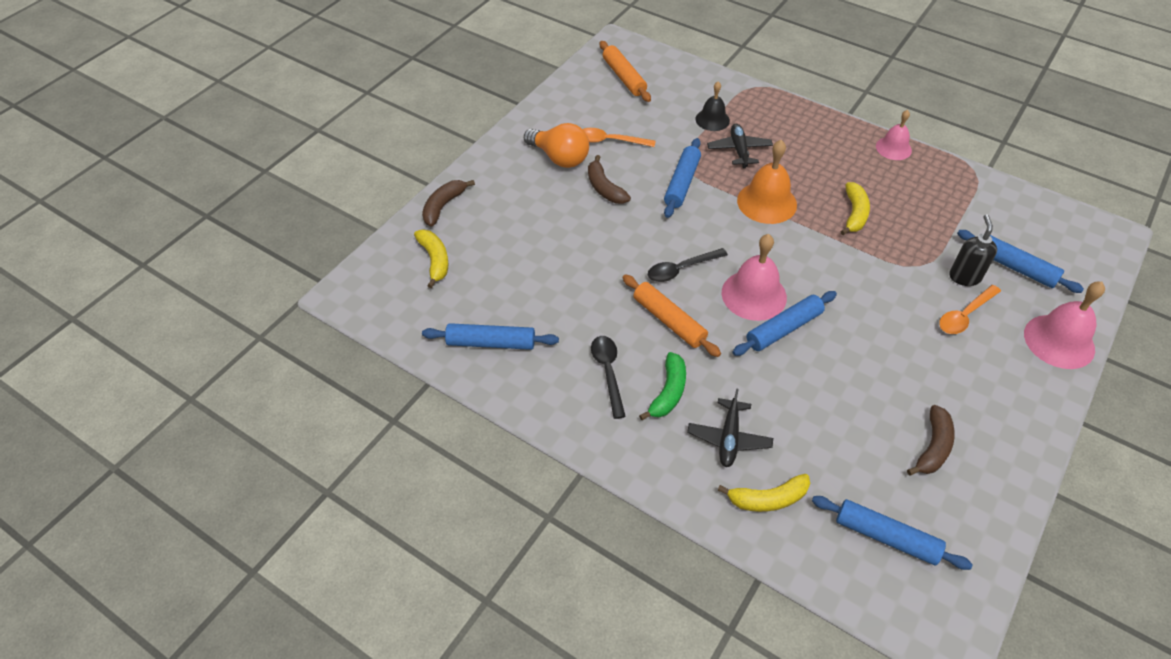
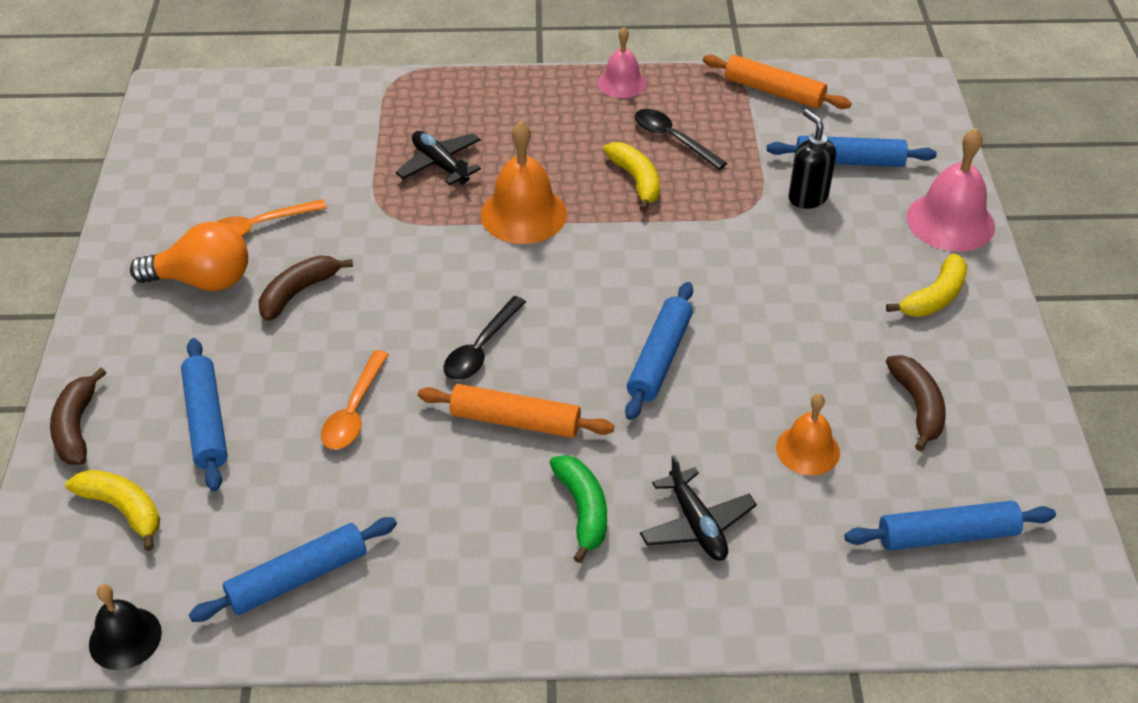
camera: 35 degrees left, 5 degrees down
brown banana [588,155,631,204] -> brown banana turned 105 degrees clockwise [259,256,353,321]
black spoon [591,336,626,419] -> black spoon moved to [635,109,727,170]
orange rolling pin [600,41,651,102] -> orange rolling pin moved to [703,55,851,109]
blue rolling pin [664,138,701,218] -> blue rolling pin moved to [181,338,228,491]
black bell [696,82,730,131] -> black bell moved to [89,584,162,670]
yellow banana [717,474,810,512] -> yellow banana moved to [886,253,967,317]
pink bell [722,234,787,321] -> none
orange spoon [939,285,1001,334] -> orange spoon moved to [321,350,389,449]
none -> orange bell [776,394,840,475]

